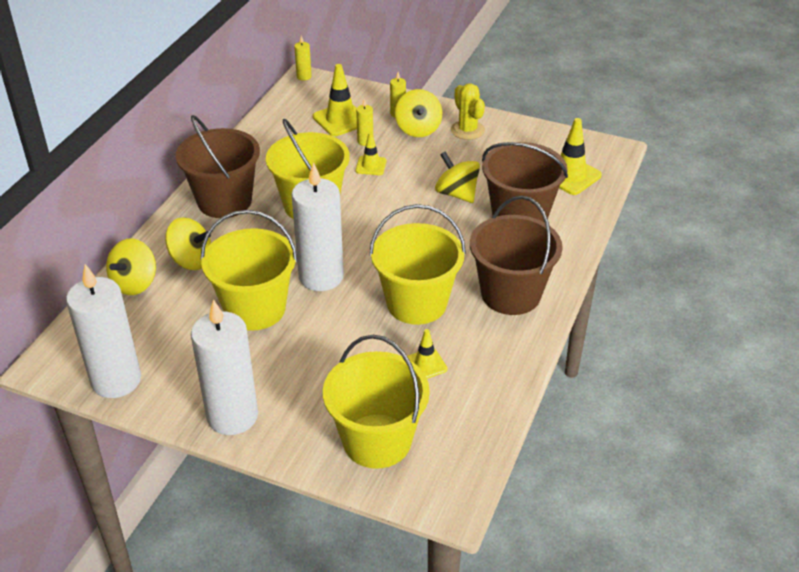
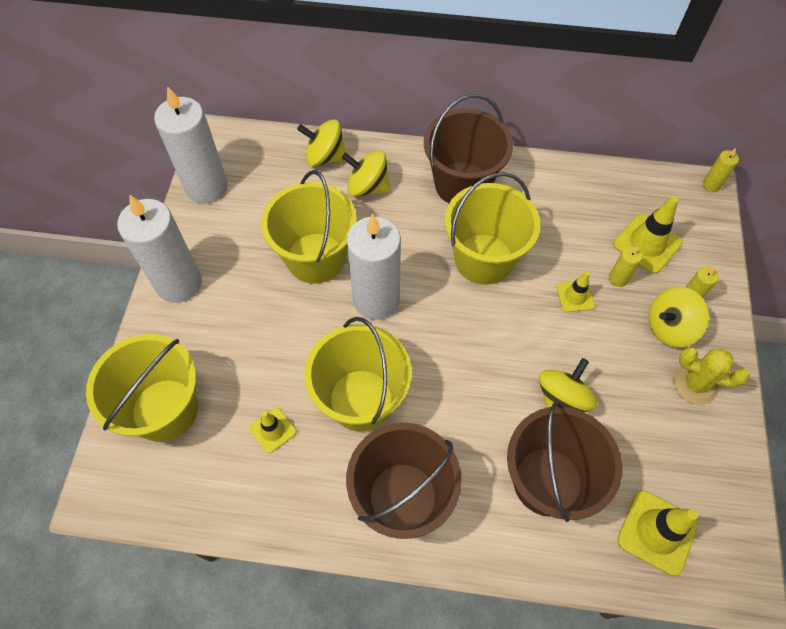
camera: 75 degrees right, 20 degrees up
yellow spinning top [165,217,211,270] -> yellow spinning top turned 105 degrees clockwise [342,150,391,197]
yellow cactus [451,84,485,140] -> yellow cactus turned 60 degrees clockwise [673,347,750,405]

